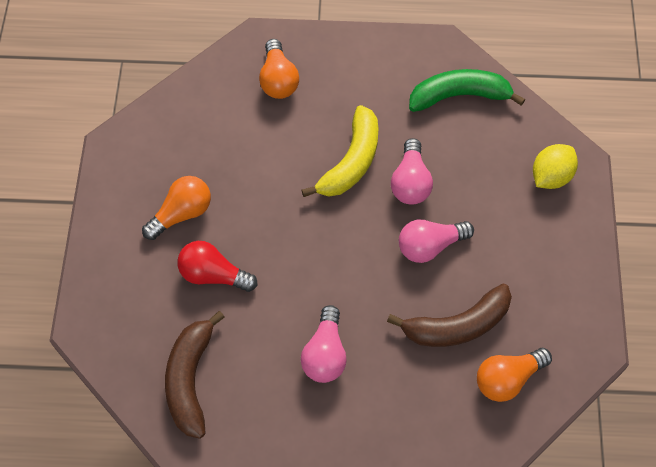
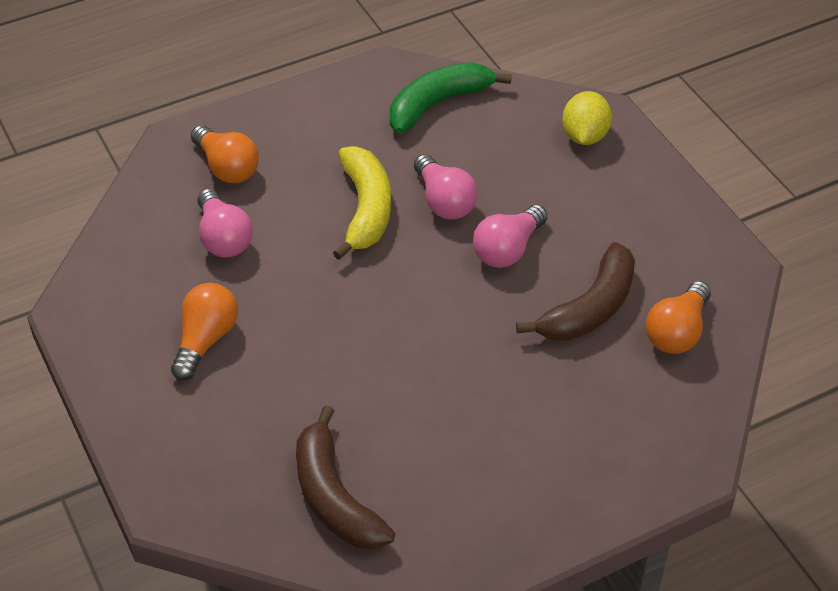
camera: 30 degrees left, 15 degrees down
red light bulb [177,241,257,292] -> none
pink light bulb [301,305,347,383] -> pink light bulb moved to [198,189,253,258]

